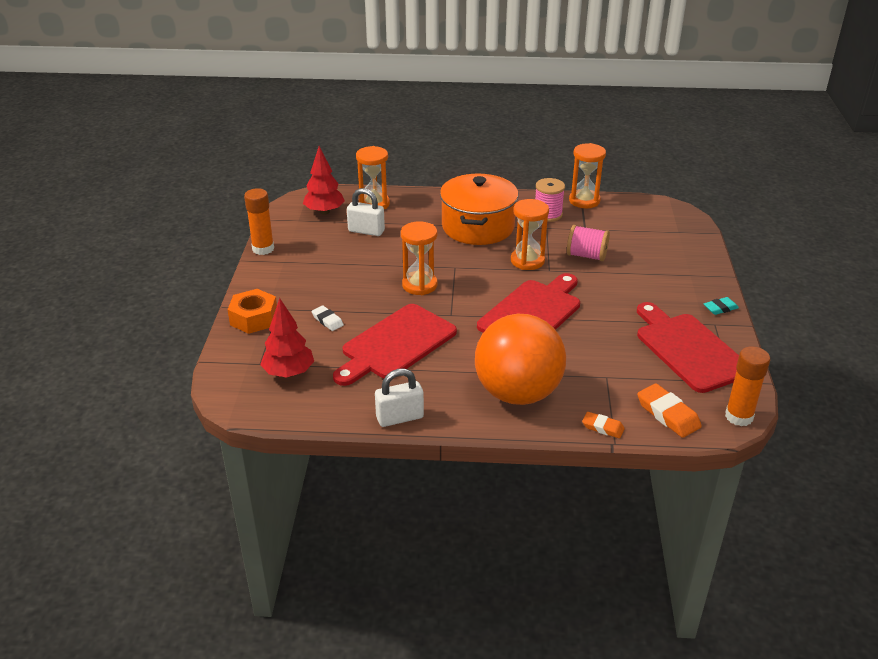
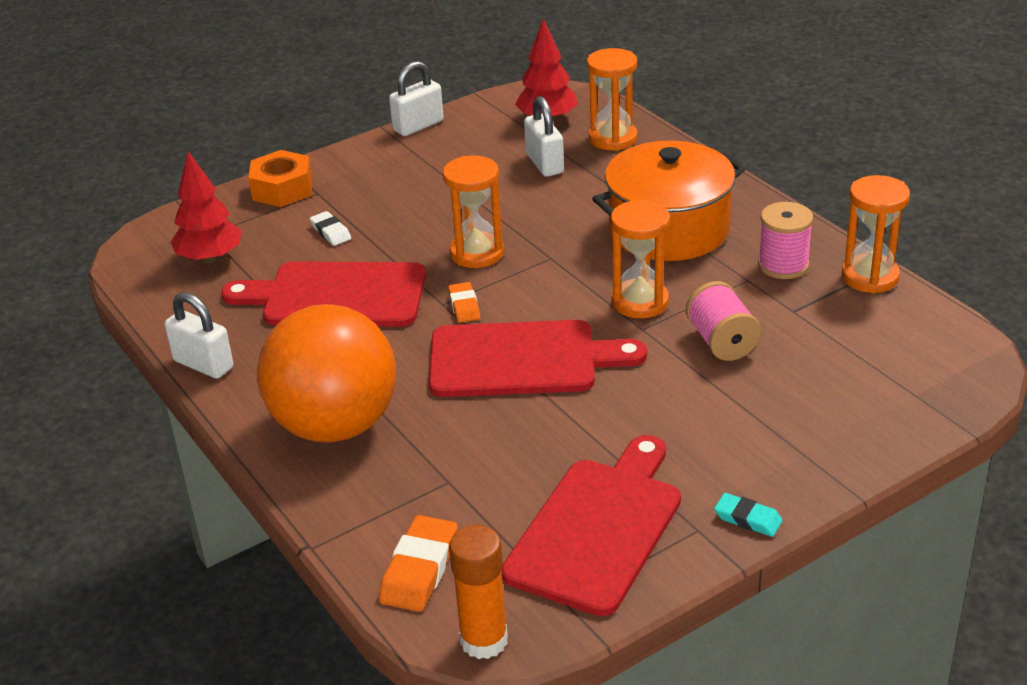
camera: 55 degrees right, 0 degrees up
orange glue stick [244,188,274,255] -> white padlock [389,61,444,136]
white eraser [311,306,344,331] -> white eraser turned 45 degrees counterclockwise [310,211,351,246]
orange eraser [582,412,625,438] -> orange eraser moved to [448,282,480,323]

